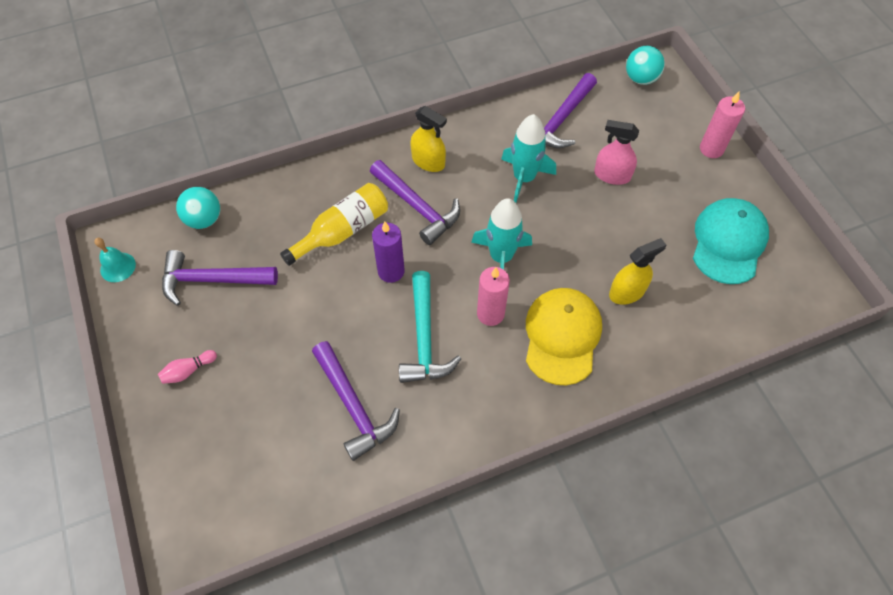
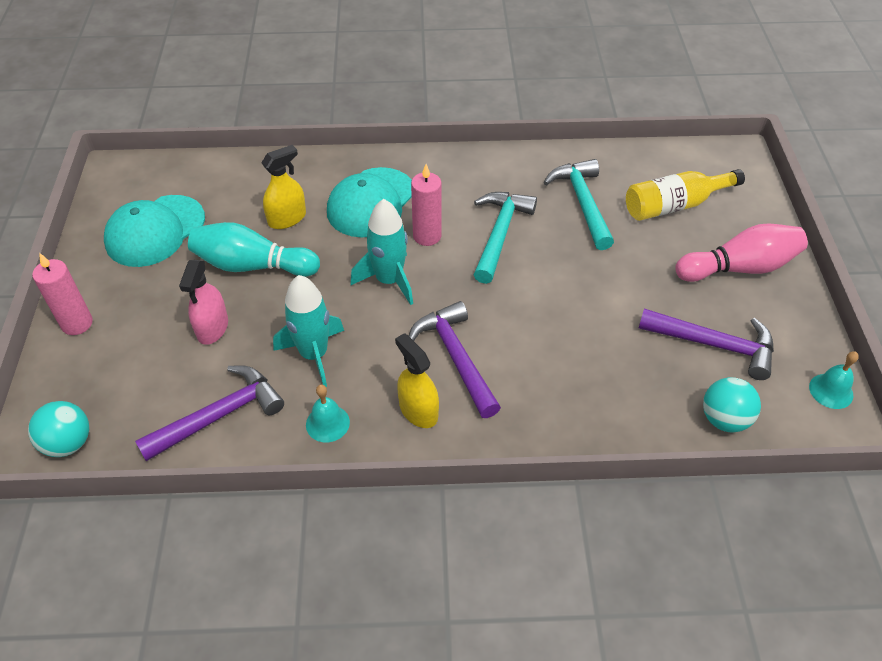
camera: 160 degrees left, 10 degrees down
pink bowling pin [158,350,217,384] -> pink bowling pin [675,223,808,282], size x2.17
yellow bottle [280,183,388,266] -> yellow bottle moved to [626,169,745,221]
purple hammer [312,341,400,461] -> turquoise hammer [544,159,614,250]
purple candle [372,222,405,283] -> none
yellow cap [526,288,602,385] -> turquoise cap [327,167,412,237]
pink spray bottle [594,120,639,185] -> pink spray bottle turned 60 degrees clockwise [179,260,228,345]
yellow spray bottle [609,238,666,305] -> yellow spray bottle turned 150 degrees clockwise [261,145,306,229]
none -> turquoise bowling pin [188,222,320,277]
none -> turquoise bell [306,385,350,442]

